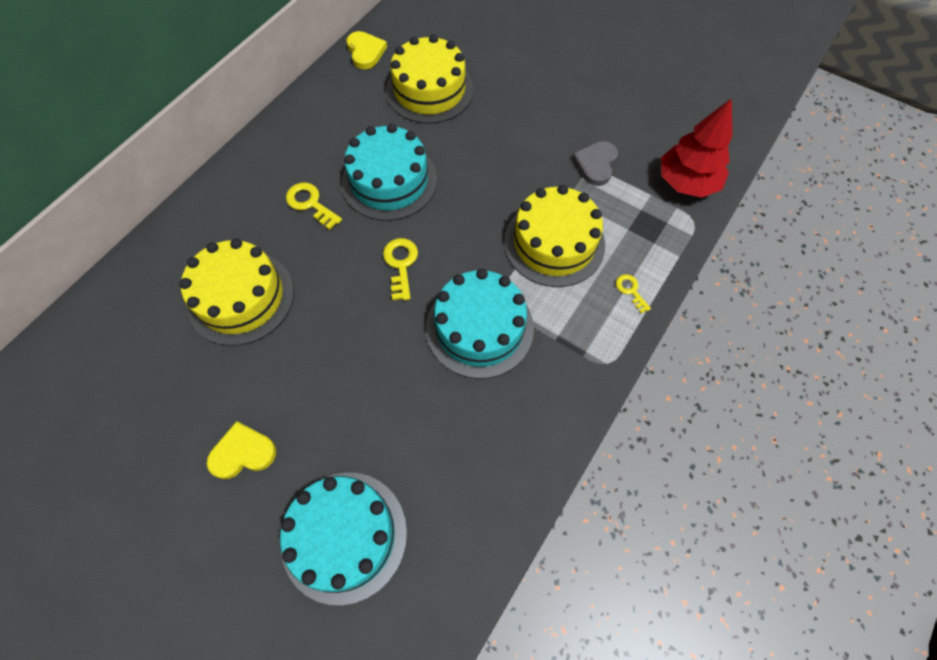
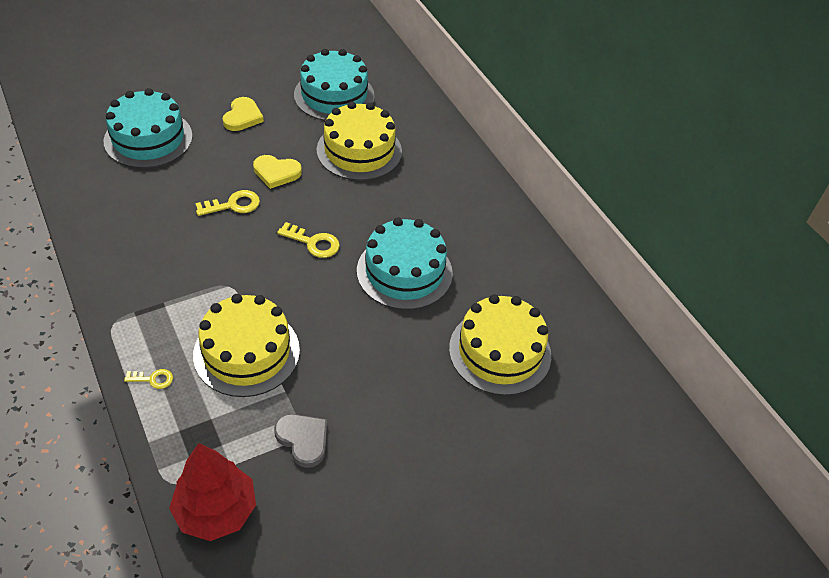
camera: 115 degrees right, 15 degrees down
yellow key [286,182,342,230] -> yellow key moved to [195,190,260,216]
yellow heart [346,31,387,69] -> yellow heart moved to [253,155,302,189]
turquoise cake [426,269,534,379] -> turquoise cake moved to [294,49,375,121]

